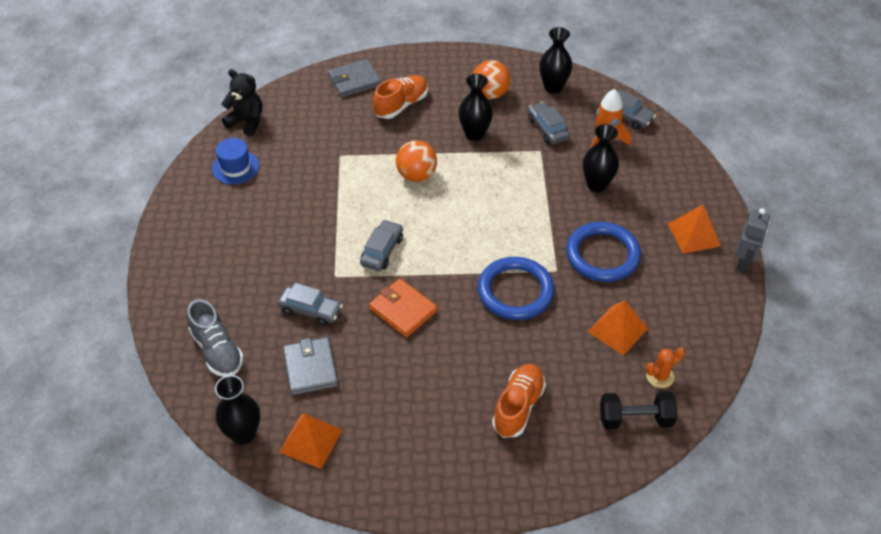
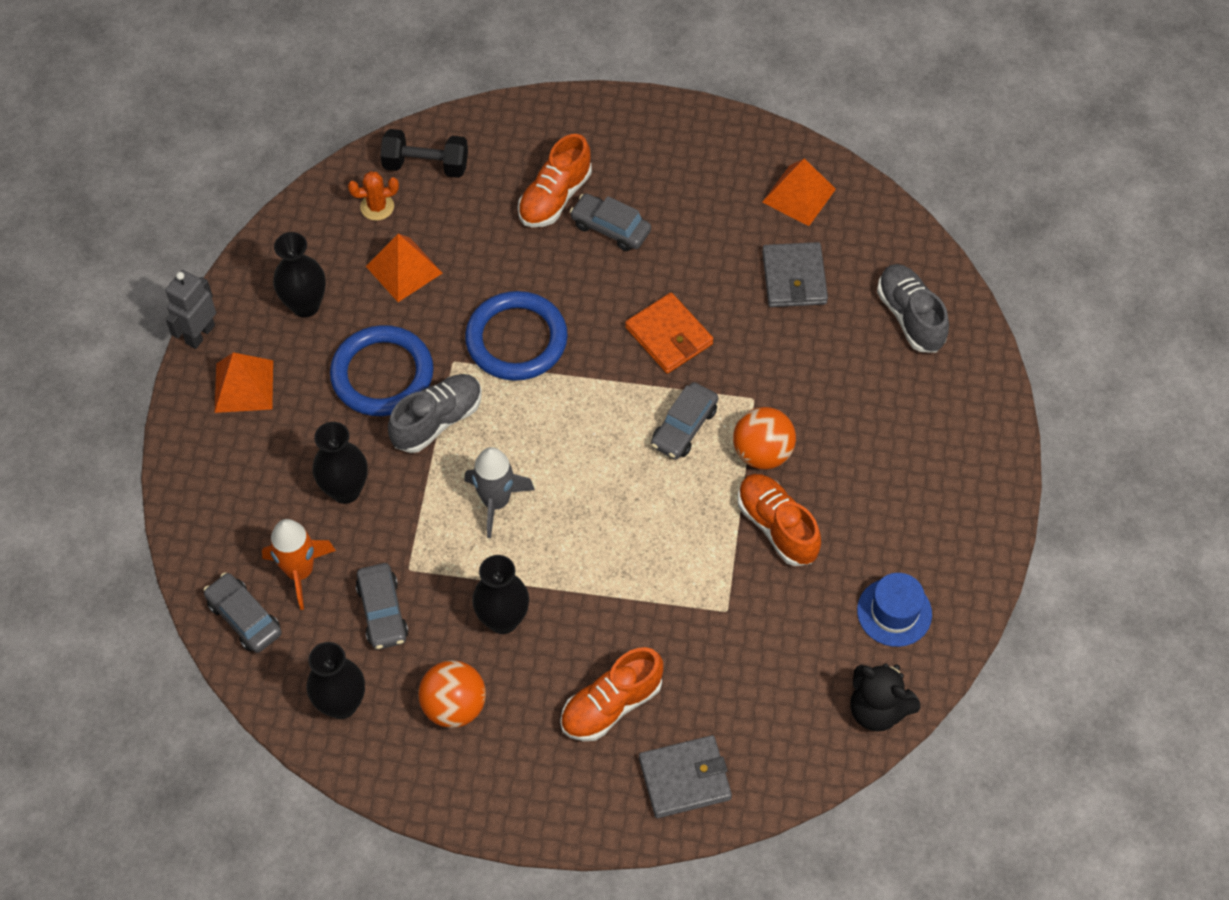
camera: 170 degrees left, 10 degrees up
black vase [215,375,260,445] -> black vase moved to [273,232,326,318]
grey car [278,283,343,326] -> grey car moved to [570,194,651,251]
orange ball [396,140,437,182] -> orange ball moved to [733,407,796,469]
none -> grey shoe [388,374,482,453]
none -> grey rocket [464,447,535,538]
none -> orange shoe [738,474,821,566]

